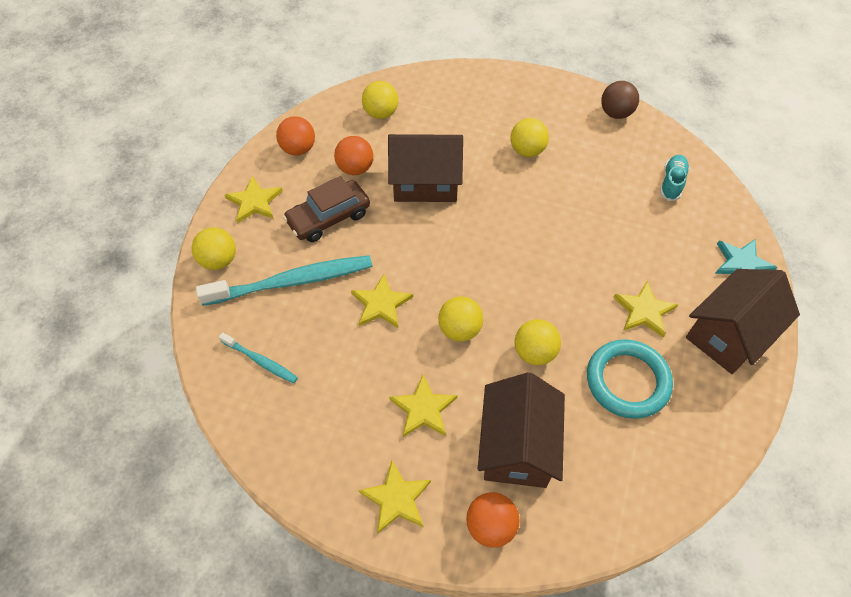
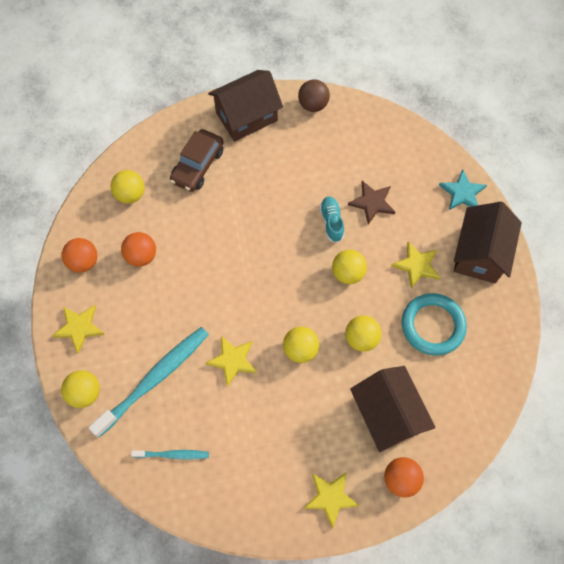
camera: 30 degrees left, 10 degrees up
brown car [283,176,370,242] -> brown car moved to [170,129,224,192]
brown house [388,134,463,202] -> brown house moved to [208,70,283,142]
yellow star [389,374,457,437] -> none
yellow ball [510,118,549,157] -> yellow ball moved to [332,250,367,284]
turquoise shoe [660,155,690,201] -> turquoise shoe moved to [320,196,344,243]
none -> brown star [348,181,395,224]

